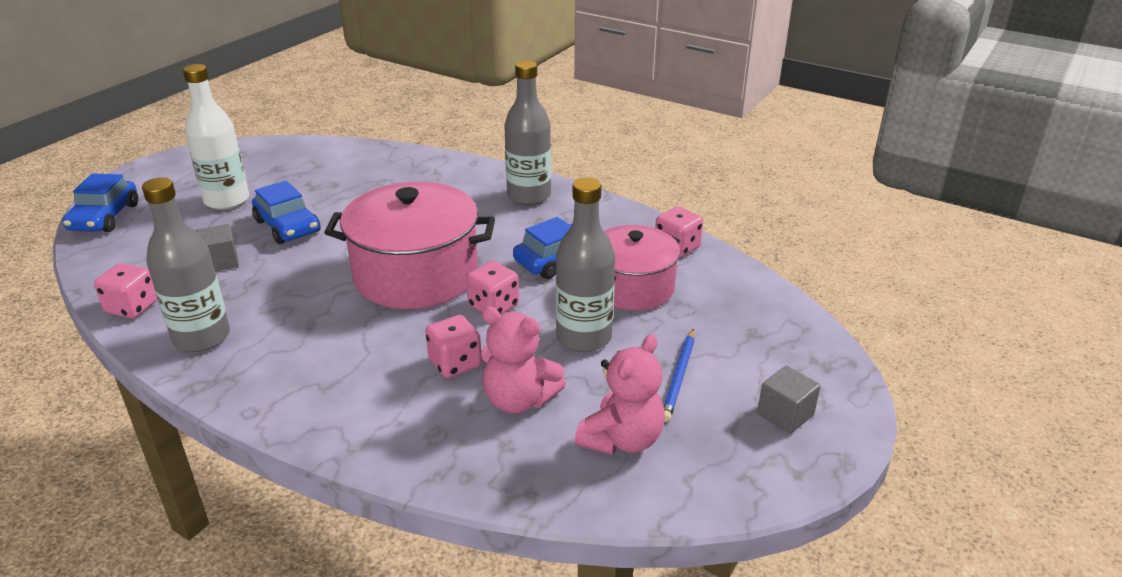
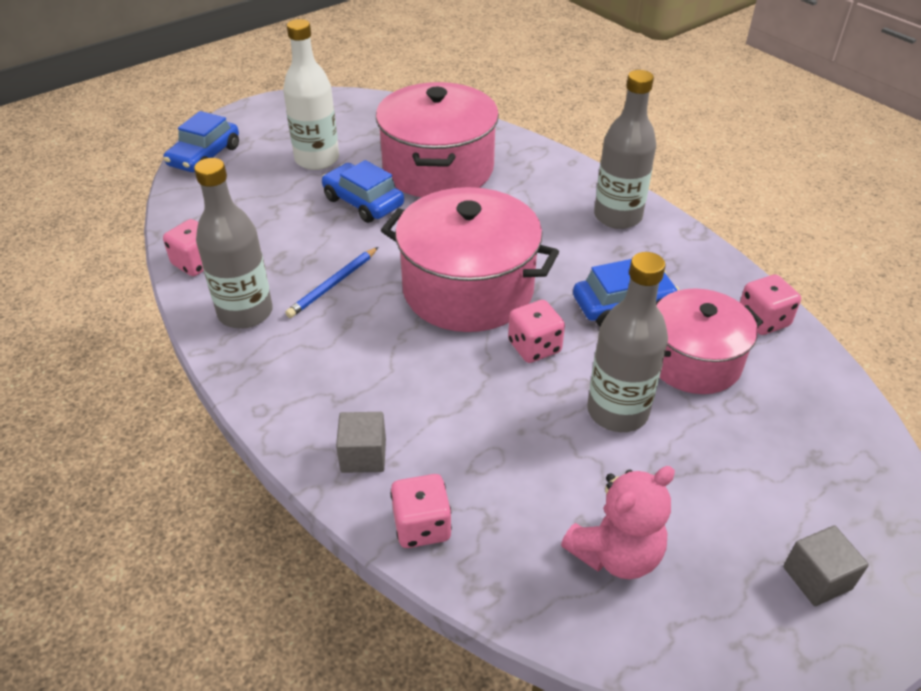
camera: 20 degrees right, 10 degrees up
grey cube [196,224,239,272] -> grey cube moved to [336,412,386,473]
blue car [252,180,321,244] -> blue car turned 150 degrees clockwise [322,160,404,223]
pink dice [425,315,482,378] -> pink dice moved to [391,474,452,548]
pink teddy bear [481,307,566,414] -> none
blue pencil [664,329,695,422] -> blue pencil moved to [285,247,378,318]
none -> pink pot [376,82,499,197]

